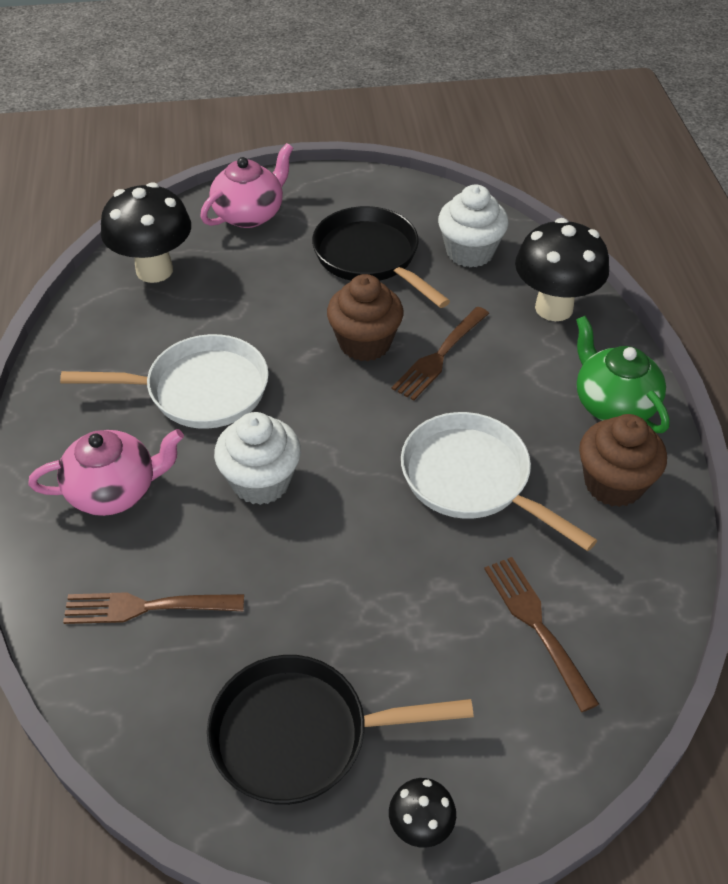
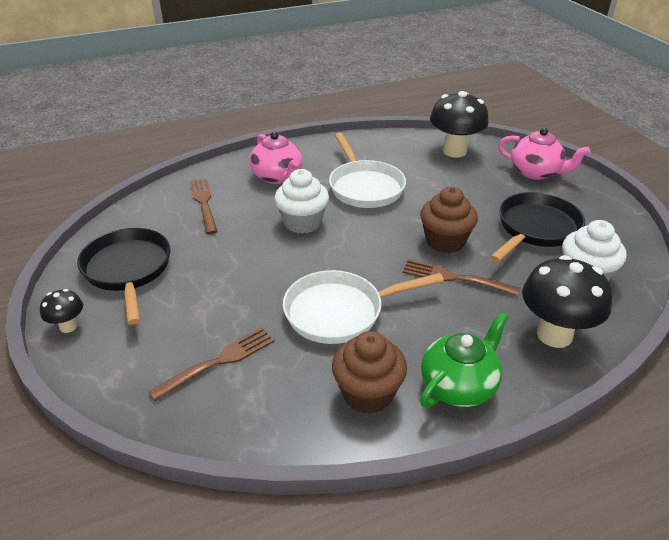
camera: 75 degrees right, 10 degrees down
white pan [401,412,597,551] -> white pan turned 135 degrees counterclockwise [283,270,444,344]

